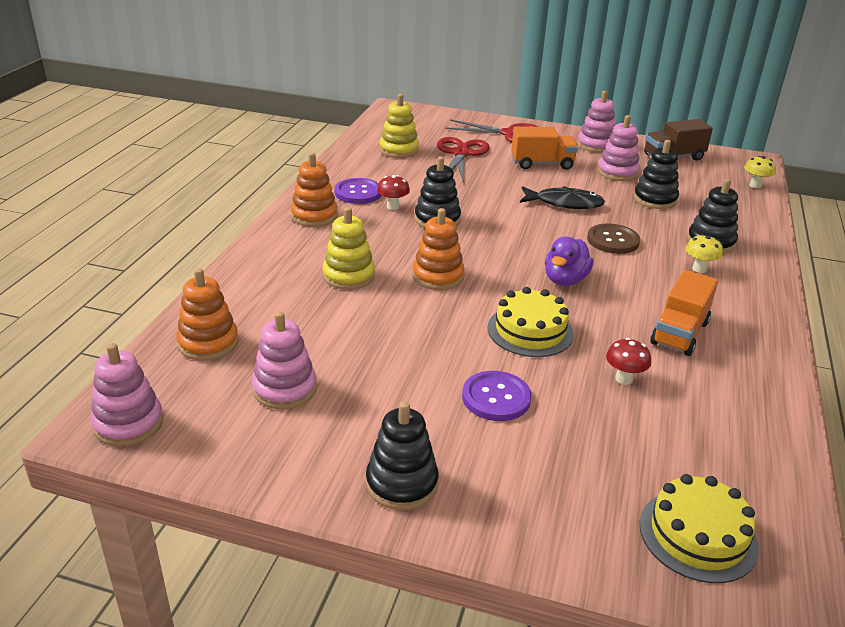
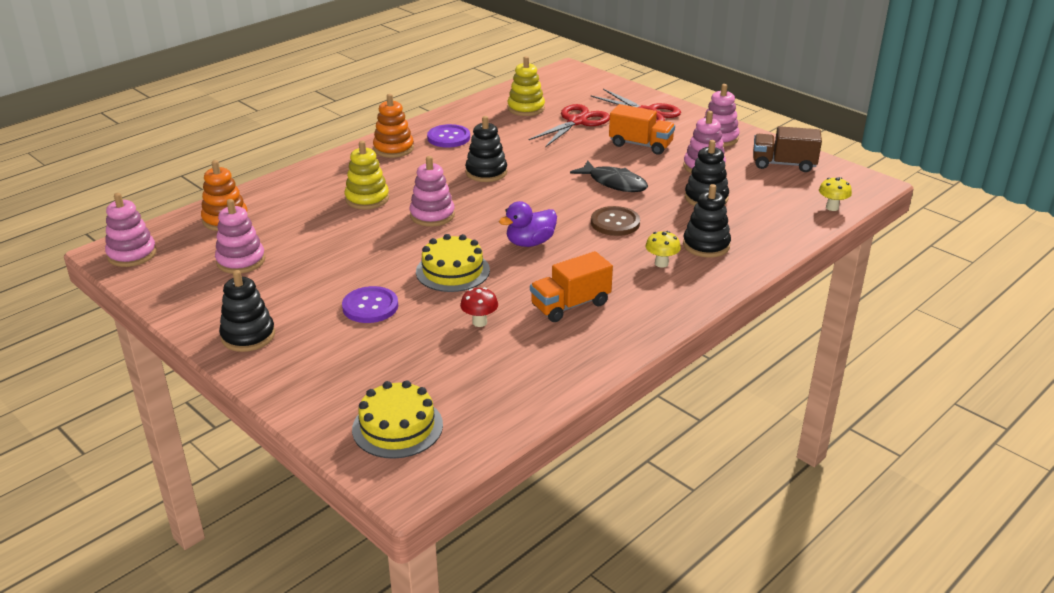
camera: 30 degrees right, 0 degrees up
red mushroom [377,175,410,210] -> none
orange stacking toy [412,208,465,290] -> pink stacking toy [410,156,455,226]

